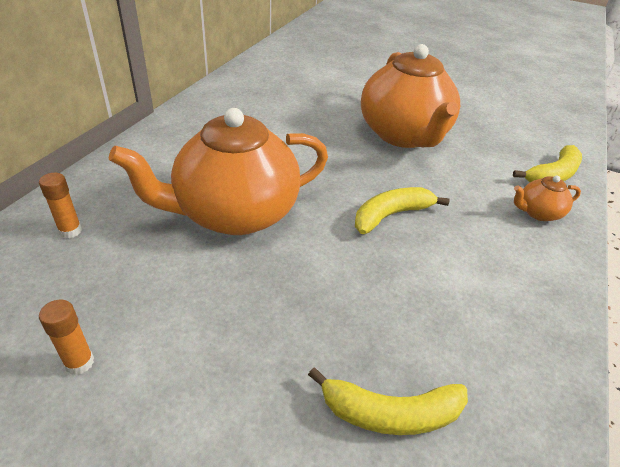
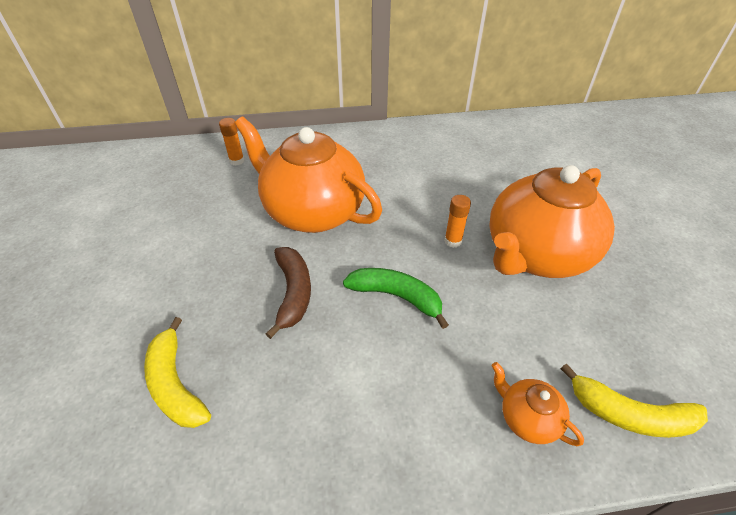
camera: 60 degrees right, 5 degrees up
orange glue stick [39,300,94,375] -> orange glue stick moved to [444,195,471,248]
yellow banana [355,187,450,234] -> green banana [343,268,449,329]
none -> brown banana [265,247,311,339]

